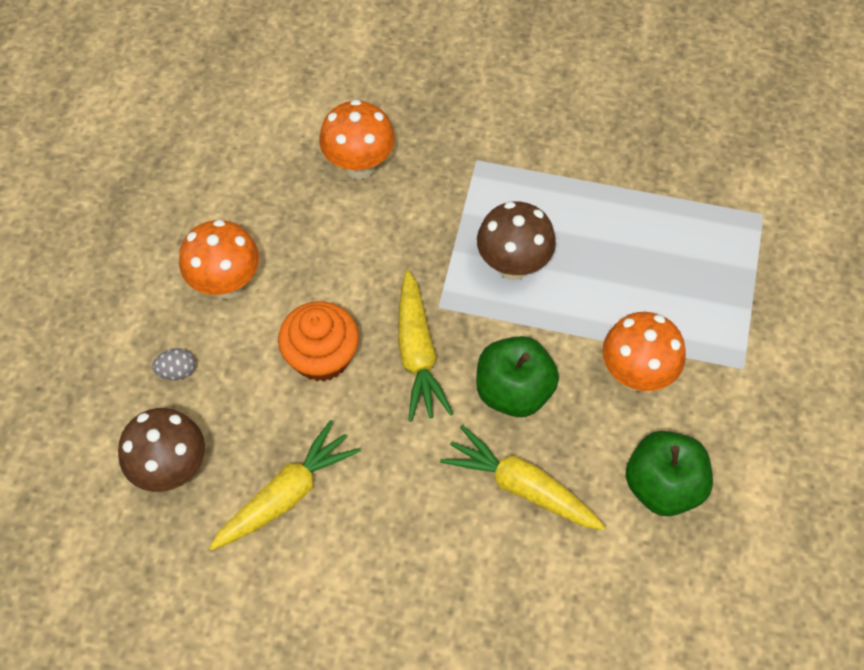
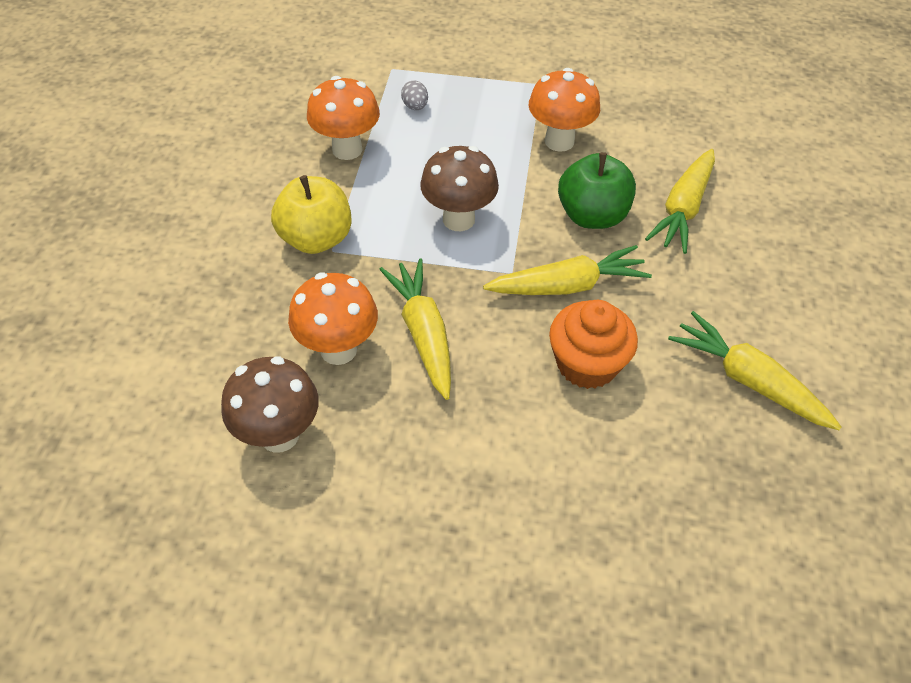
camera: 95 degrees left, 10 degrees down
brown mushroom [118,408,205,492] -> brown mushroom moved to [221,356,319,453]
grey egg [152,348,195,380] -> grey egg moved to [401,81,428,110]
orange mushroom [179,219,259,299] -> orange mushroom moved to [307,76,380,160]
green apple [626,431,713,516] -> none
none -> yellow apple [271,175,352,254]
none -> yellow carrot [379,259,451,400]

